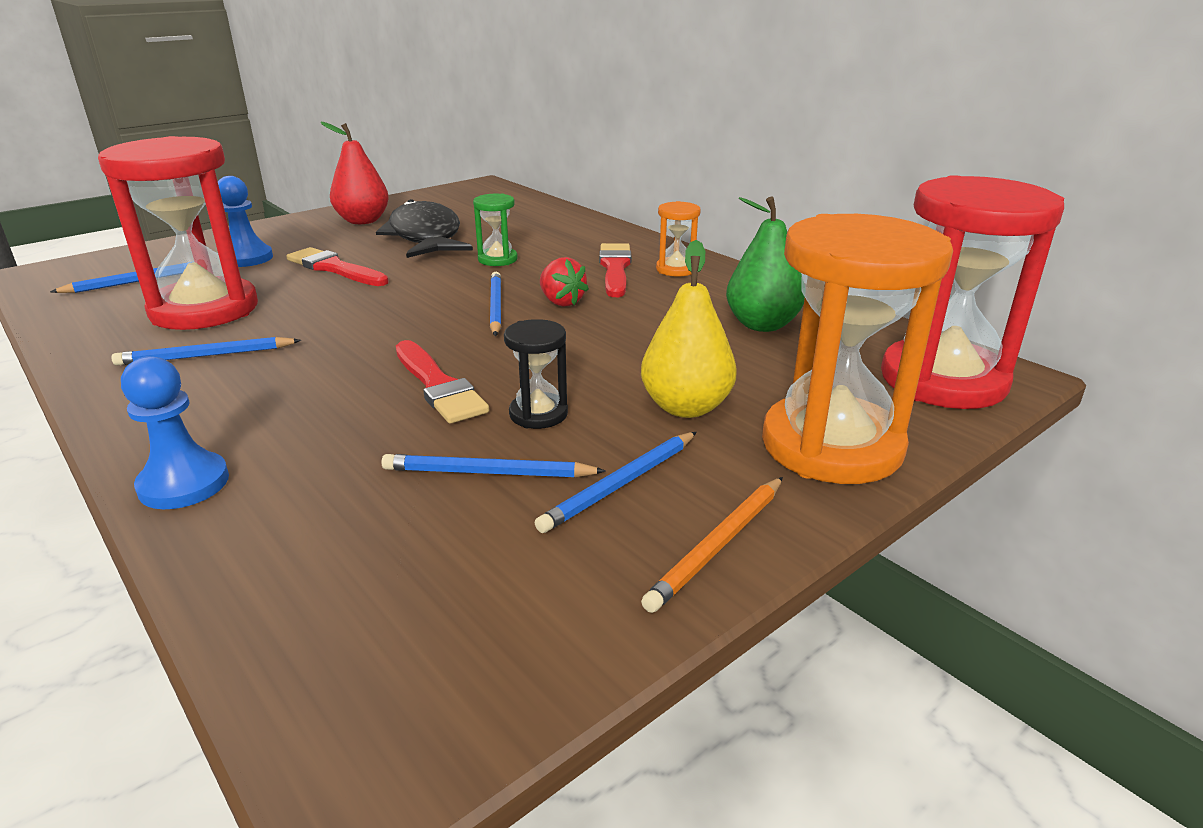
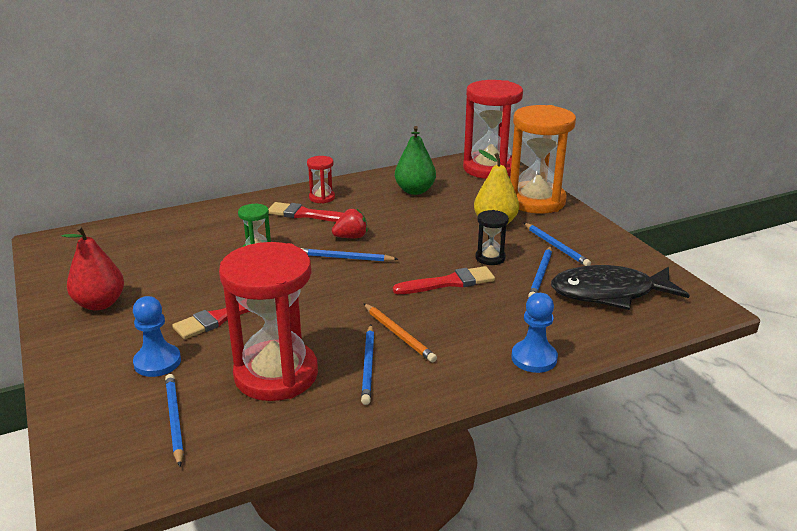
camera: 75 degrees left, 0 degrees up
black fish [376,199,473,258] -> black fish moved to [551,265,690,310]
orange pencil [641,477,783,613] -> orange pencil moved to [363,303,437,362]
orange hourglass [656,201,701,277] -> red hourglass [307,156,335,204]

